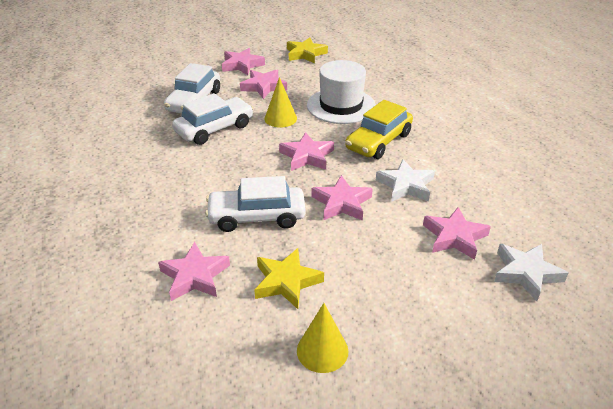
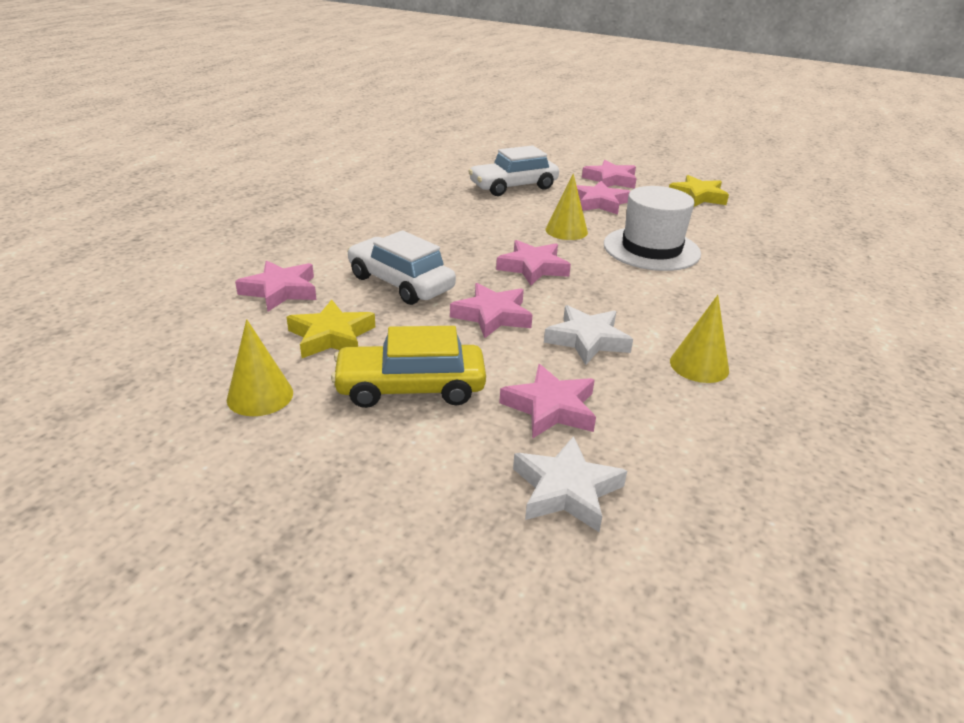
camera: 45 degrees right, 5 degrees down
white car [172,93,253,145] -> none
yellow car [345,100,413,159] -> yellow car moved to [331,326,486,408]
none -> yellow cone [670,295,729,383]

